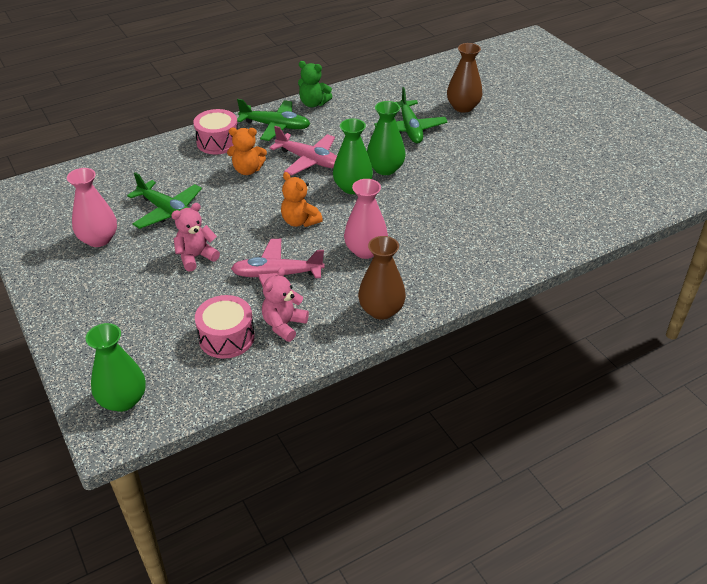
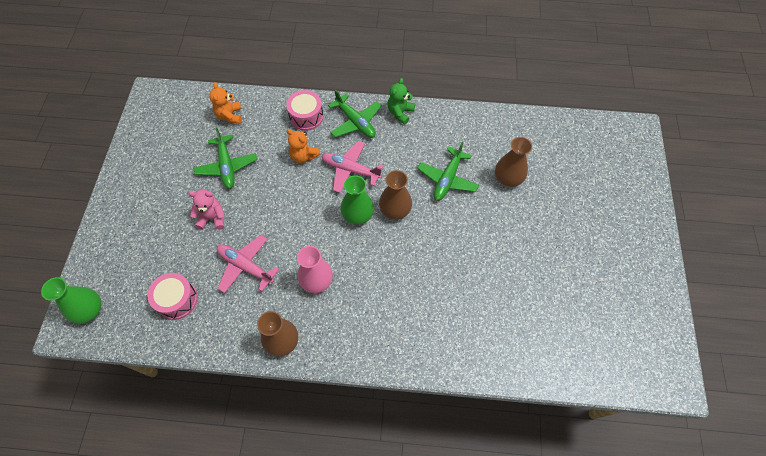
camera: 35 degrees right, 20 degrees up
pink vase [67,168,117,247] -> none
pink teddy bear [262,267,309,342] -> none
pink plane [269,126,337,175] -> pink plane turned 135 degrees clockwise [322,141,384,193]
orange teddy bear [281,172,323,227] -> orange teddy bear moved to [209,82,242,124]
green teddy bear [298,61,332,107] -> green teddy bear turned 60 degrees clockwise [388,78,415,124]
green vase [367,101,406,175] -> brown vase [379,170,412,219]

